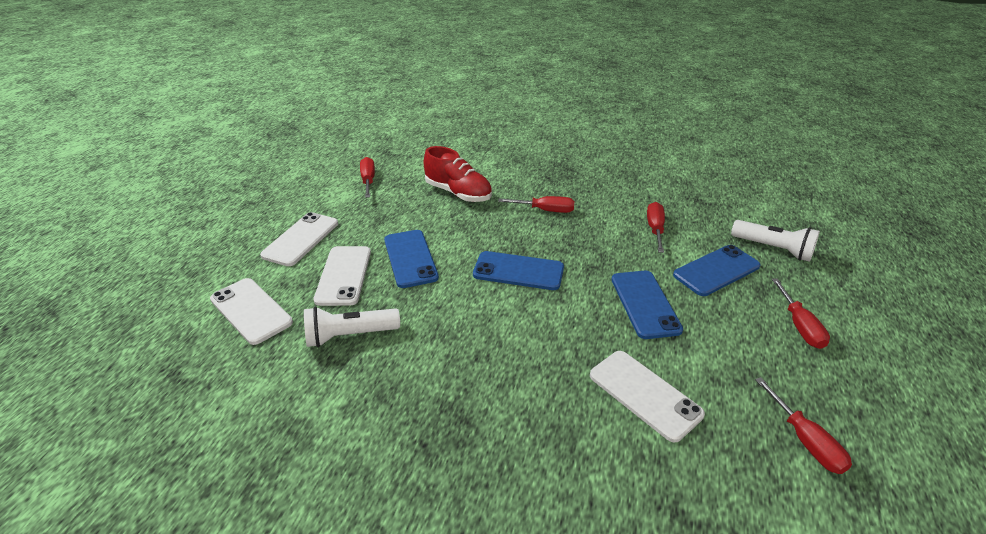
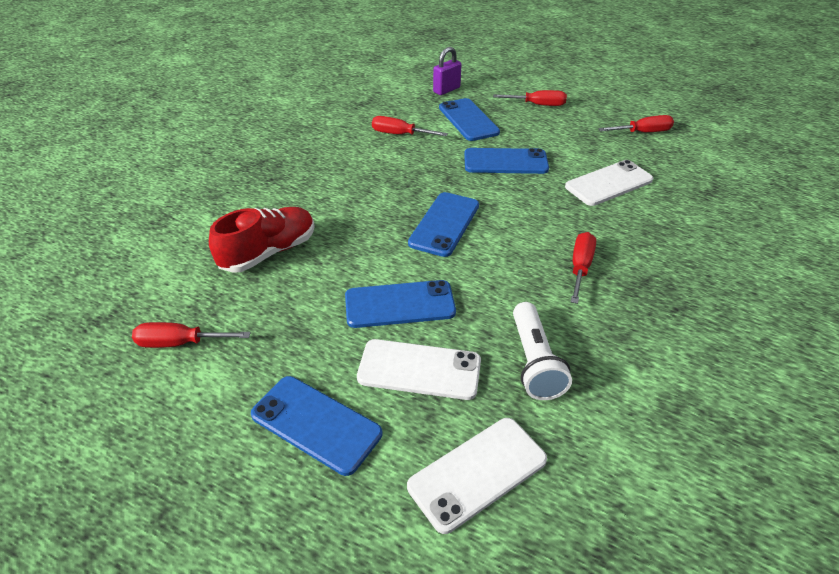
camera: 80 degrees left, 5 degrees up
white phone [260,212,338,266] -> blue phone [251,376,382,476]
red screwdriver [498,196,574,213] -> red screwdriver moved to [571,232,596,304]
white flashlight [731,220,820,262] -> purple padlock [433,47,461,95]

